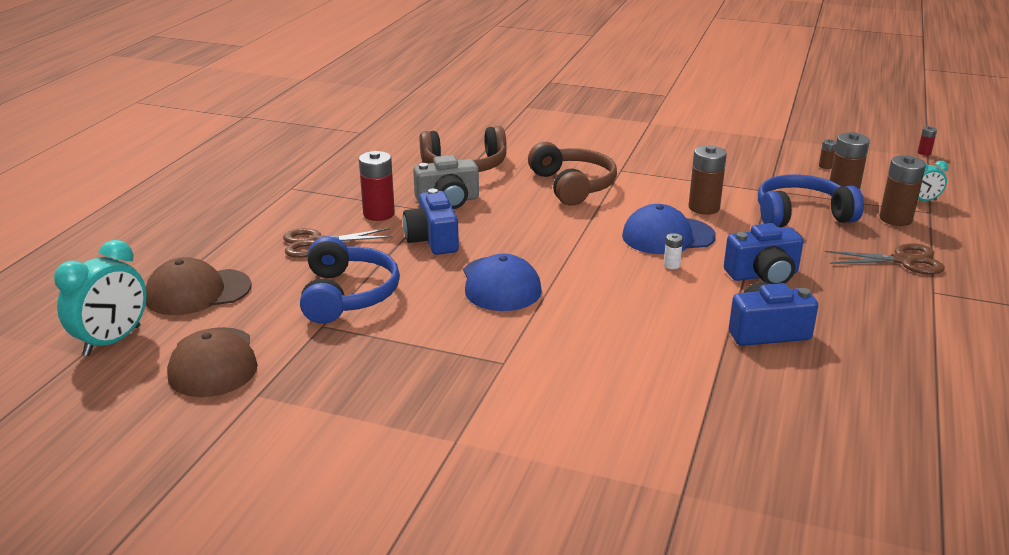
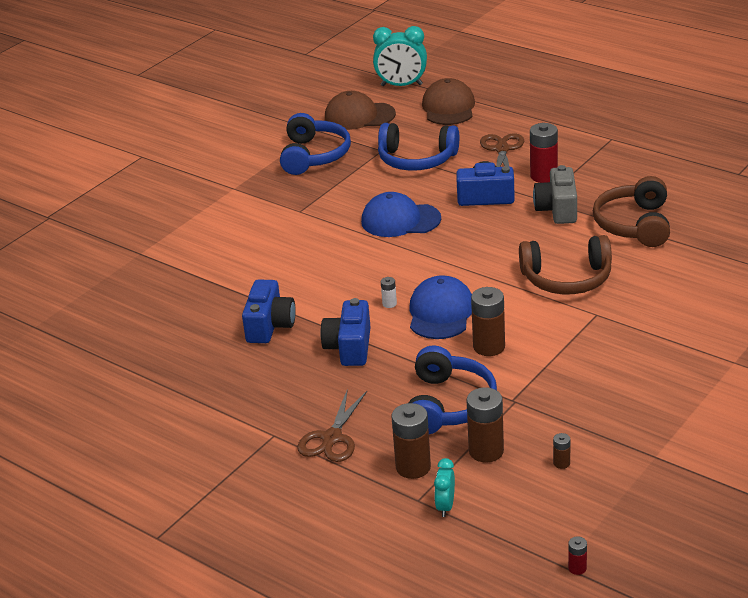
camera: 110 degrees right, 5 degrees up
turquoise clock [54,240,147,356] -> turquoise clock turned 45 degrees counterclockwise [373,26,427,86]
none -> blue headphones [280,113,351,175]

